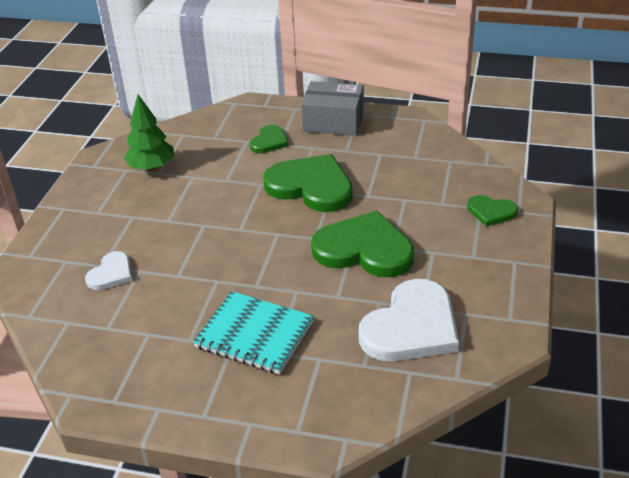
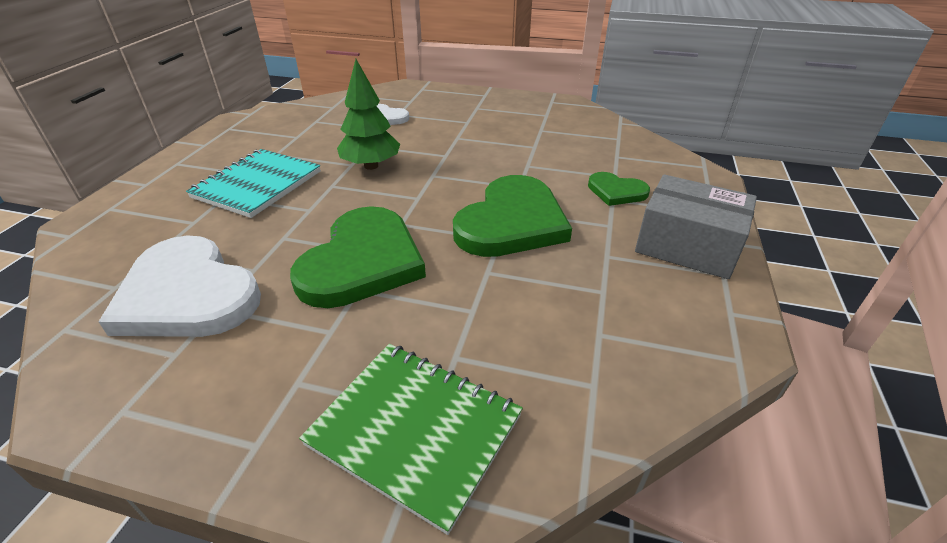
camera: 90 degrees right, 0 degrees up
green tree [124,95,174,171] -> green tree moved to [337,59,400,170]
grey box [301,81,364,136] -> grey box turned 75 degrees counterclockwise [635,174,757,279]
green heart [467,195,518,227] -> green notebook [299,344,523,535]

